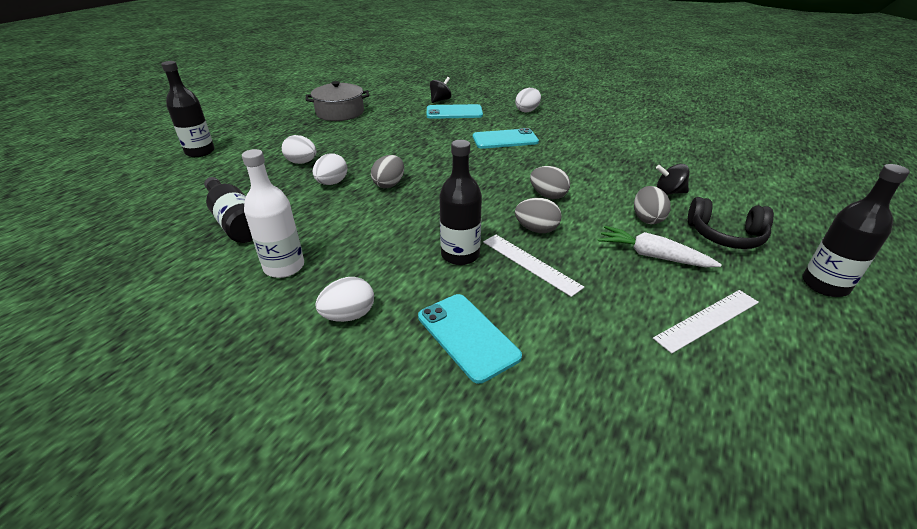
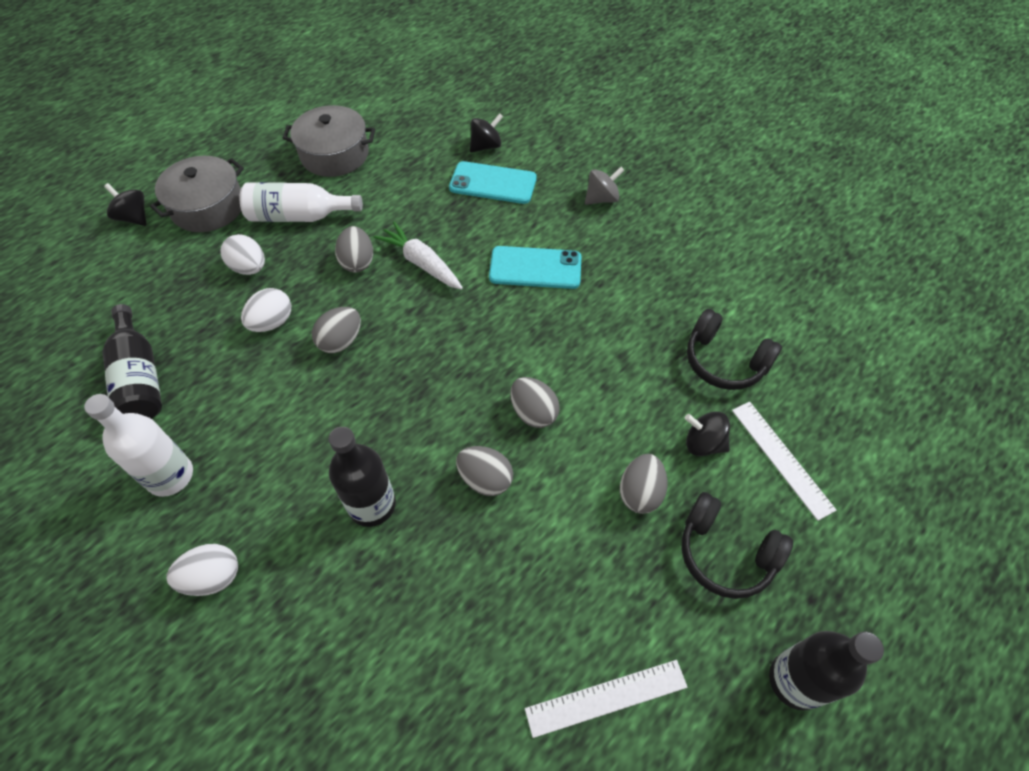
camera: 15 degrees right, 20 degrees up
black bottle [161,61,215,157] -> black spinning top [104,183,146,226]
turquoise phone [418,294,522,384] -> none
white ruler [483,235,584,297] -> white ruler moved to [732,402,837,521]
white egg [515,88,541,113] -> grey spinning top [585,167,625,205]
white carrot [598,226,722,267] -> white carrot moved to [374,222,463,290]
none -> grey pot [150,156,244,232]
none -> white bottle [239,182,363,222]
none -> grey egg [335,226,373,272]
none -> black headphones [687,309,782,390]

